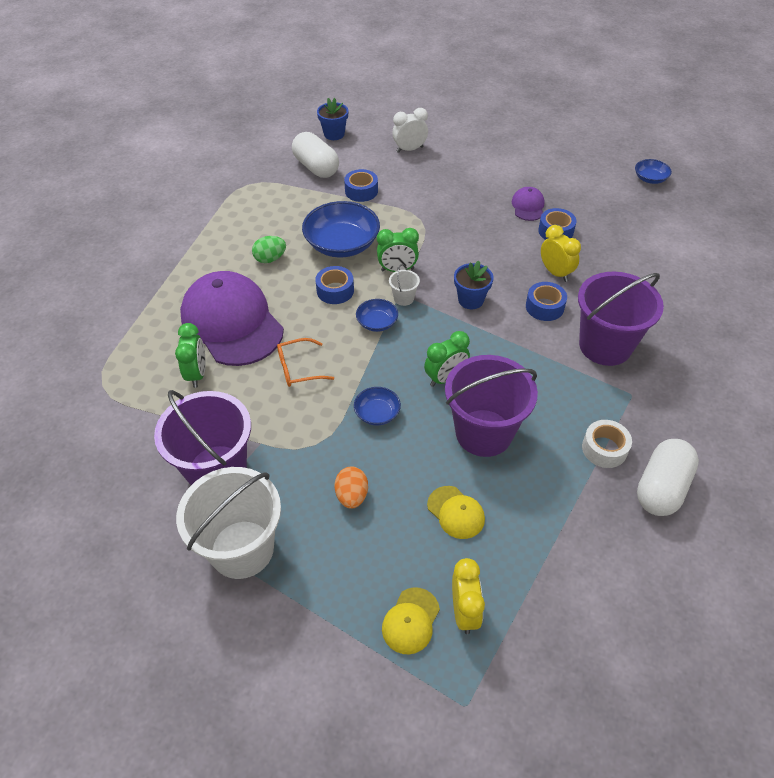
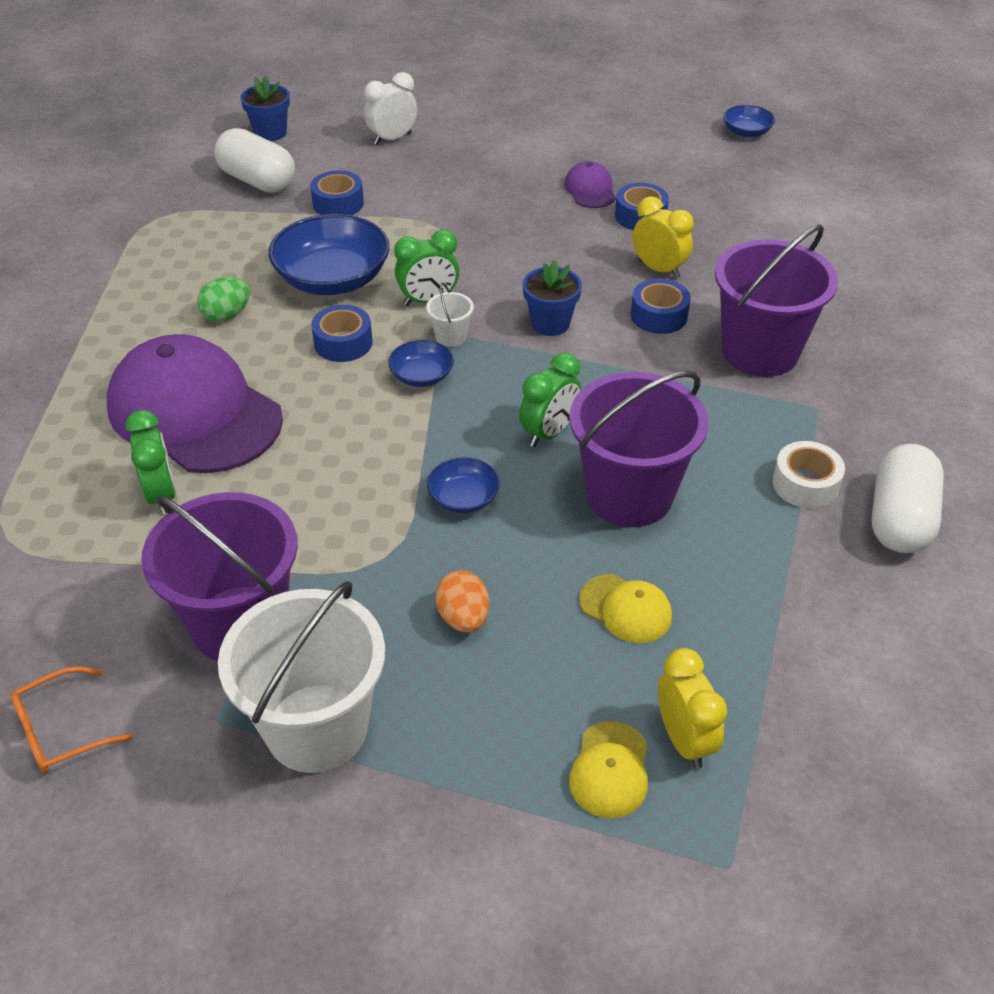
camera: 15 degrees left, 5 degrees down
orange glasses [277,338,334,387] -> orange glasses moved to [10,666,133,773]

